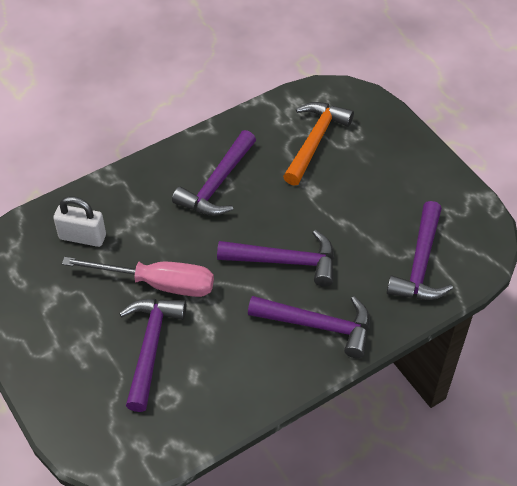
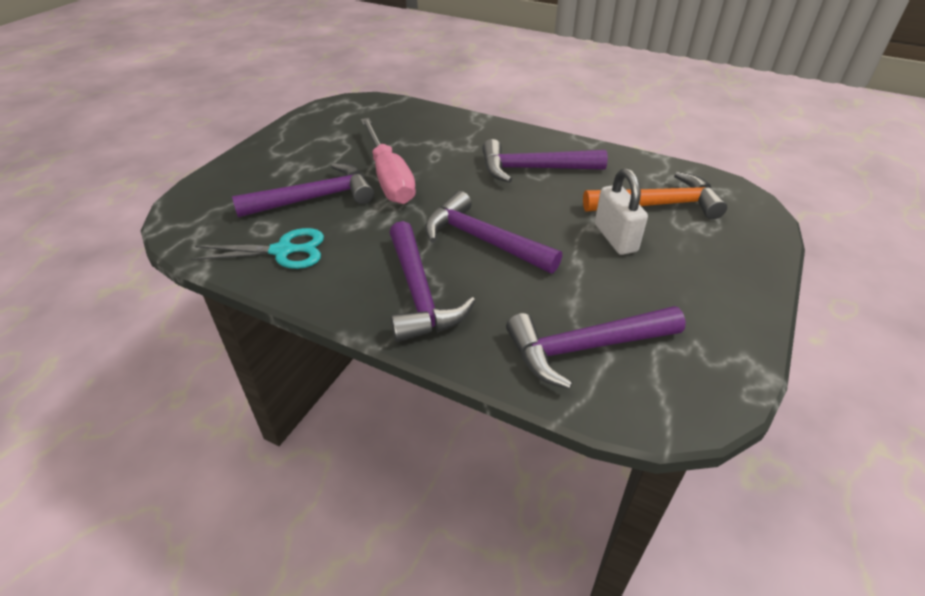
camera: 60 degrees right, 10 degrees down
white padlock [53,196,106,247] -> white padlock moved to [595,168,648,255]
purple hammer [217,230,334,287] -> purple hammer turned 150 degrees clockwise [425,191,562,273]
none -> turquoise scissors [191,228,324,269]

